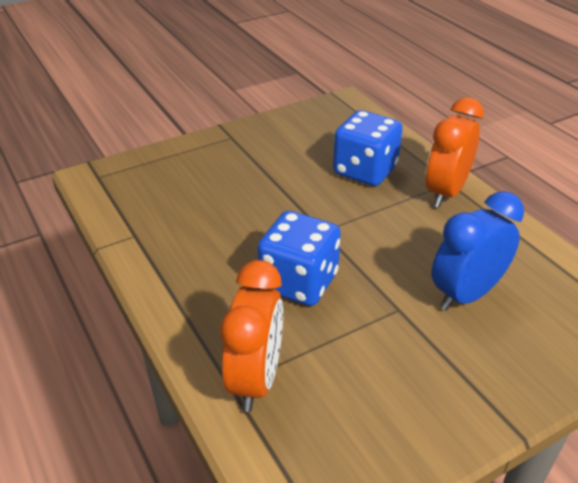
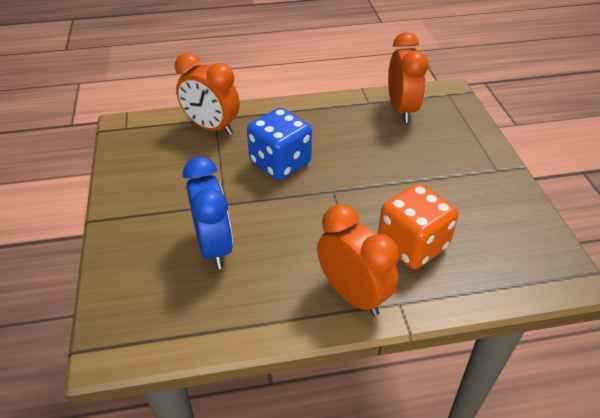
camera: 110 degrees right, 5 degrees up
blue dice [333,110,403,186] -> orange dice [378,183,458,269]
none -> orange clock [388,32,428,123]

